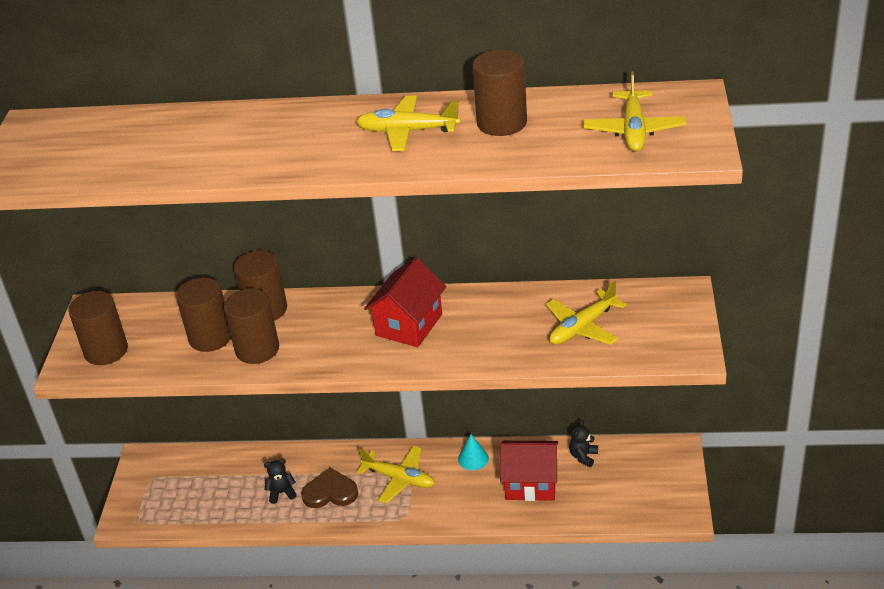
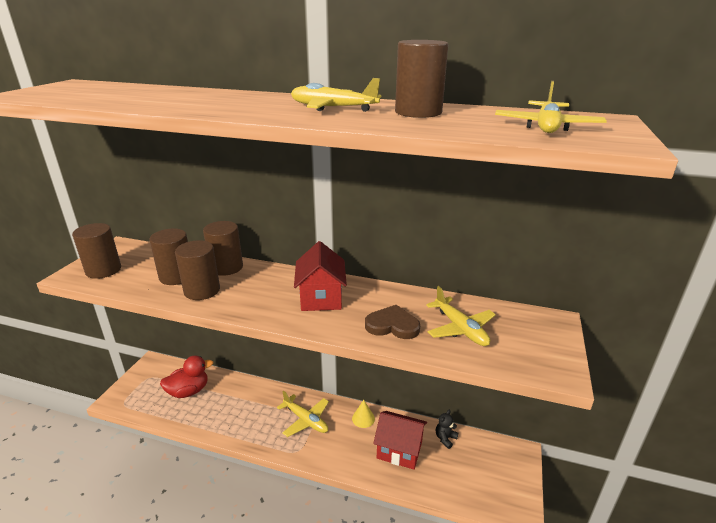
camera: 10 degrees right, 10 degrees down
black teddy bear [264,459,297,504] -> none
brown heart [301,468,358,508] -> brown heart moved to [365,305,420,339]
red house [364,258,446,347] -> red house turned 45 degrees counterclockwise [294,241,347,311]
turquoise cone [458,435,489,470] -> yellow cone [352,400,375,428]
yellow plane [546,281,626,345] -> yellow plane turned 90 degrees counterclockwise [426,286,496,346]
none -> red duck [160,356,213,398]

